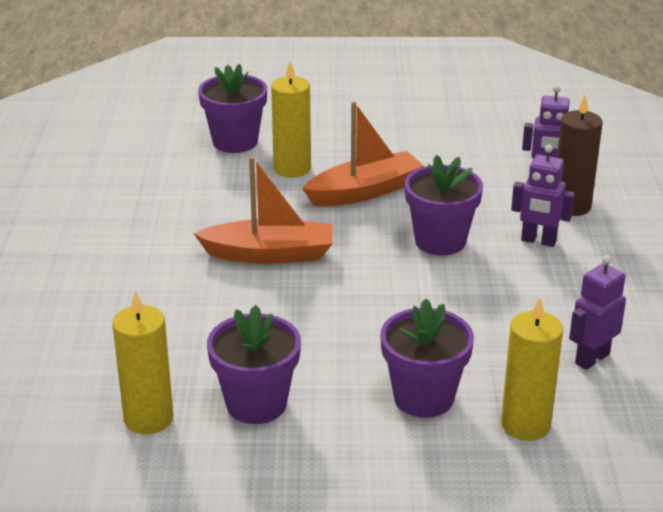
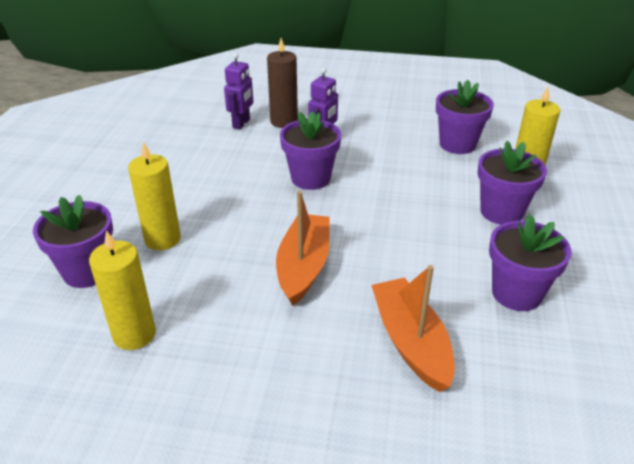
camera: 80 degrees left, 5 degrees up
yellow candle [112,291,173,434] -> yellow candle moved to [89,230,156,350]
orange boat [302,101,424,206] -> orange boat moved to [371,265,455,392]
purple robot [569,255,626,370] -> purple flower pot [436,80,494,154]

